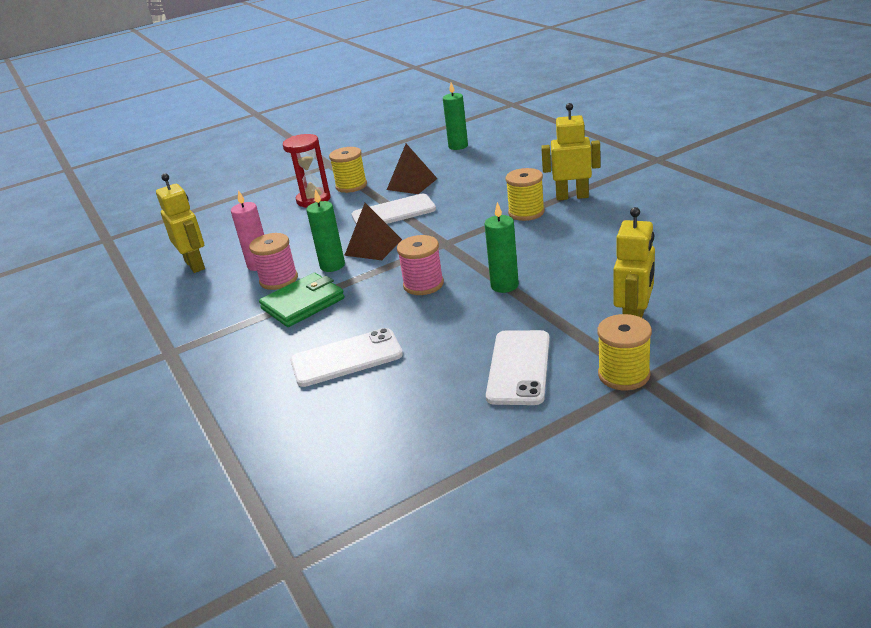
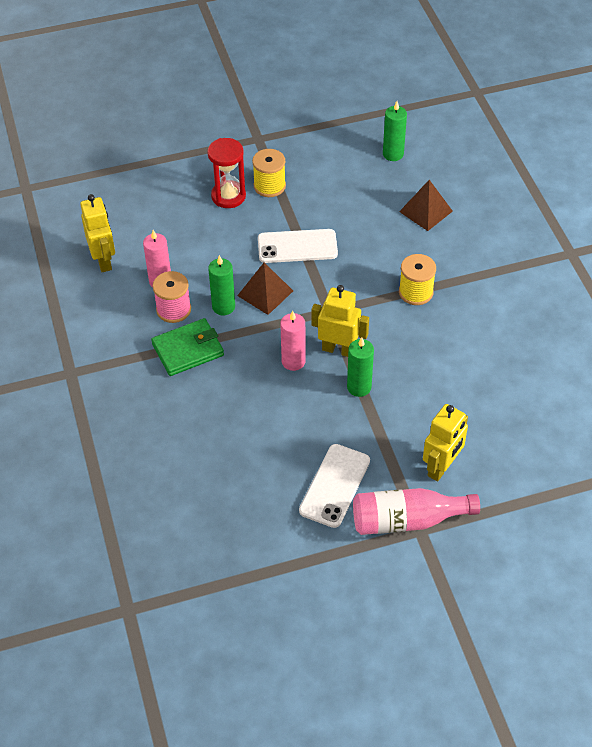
camera: 10 degrees right, 20 degrees up
white phone [290,328,403,387] -> none
brown pyramid [387,144,438,194] -> brown pyramid moved to [399,180,453,231]
pink spool [397,235,444,295] -> pink candle [280,311,306,371]
yellow robot [541,103,600,200] -> yellow robot moved to [312,285,369,357]
yellow spool [598,314,652,390] -> pink bottle [353,488,480,535]

